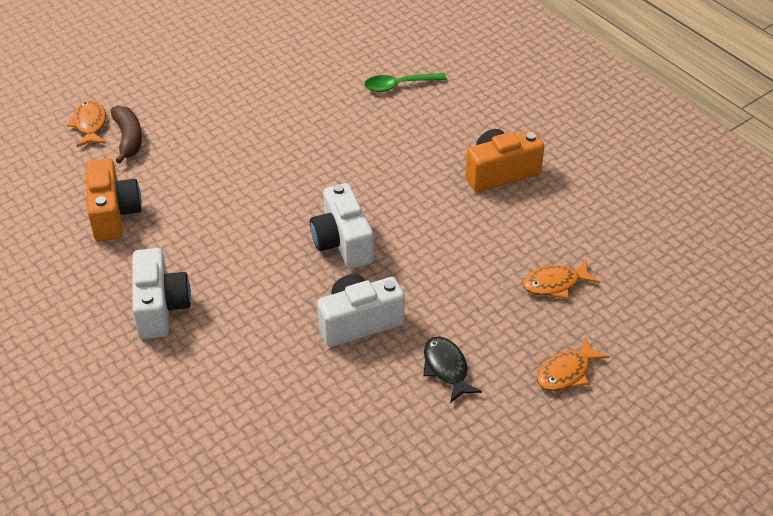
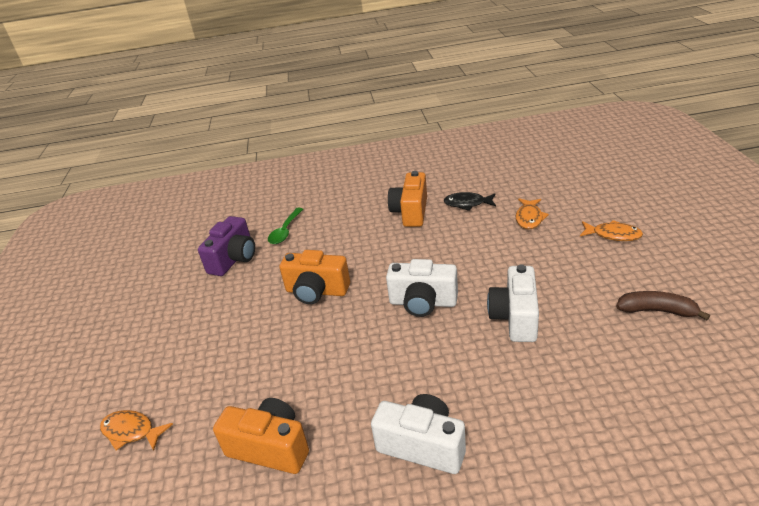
camera: 55 degrees left, 10 degrees down
brown banana [111,105,142,164] -> brown banana moved to [616,291,710,320]
black fish [423,337,482,403] -> black fish moved to [444,192,496,211]
orange fish [537,337,609,391] -> orange fish turned 60 degrees counterclockwise [580,220,643,241]
none -> purple camera [198,216,255,276]
none -> orange camera [279,250,350,304]

